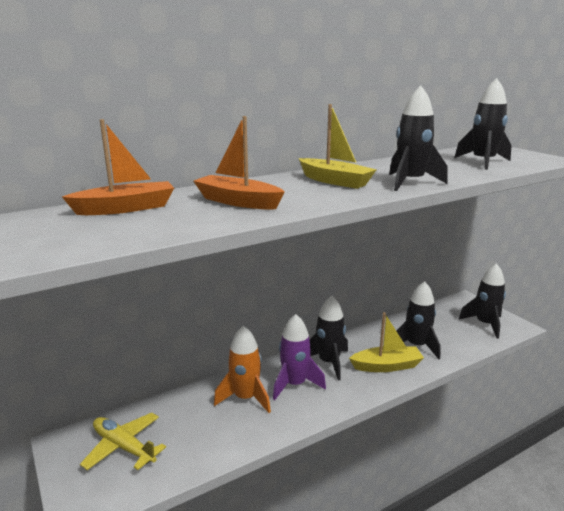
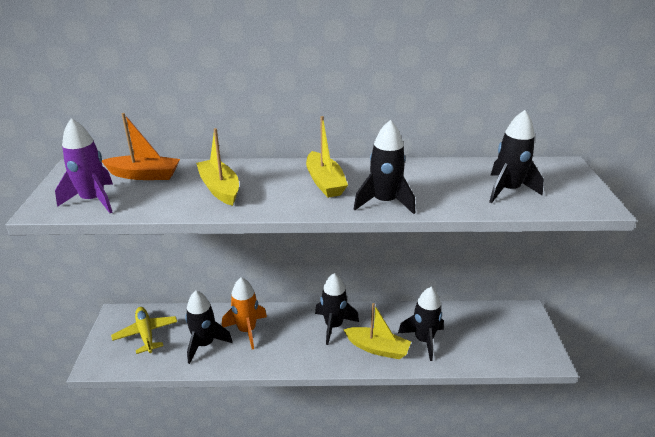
camera: 30 degrees right, 10 degrees up
orange boat [194,116,285,209] -> yellow boat [196,128,239,206]
purple rocket [273,314,326,400] -> purple rocket moved to [55,118,113,213]
black rocket [458,263,506,339] -> black rocket moved to [185,291,233,364]

